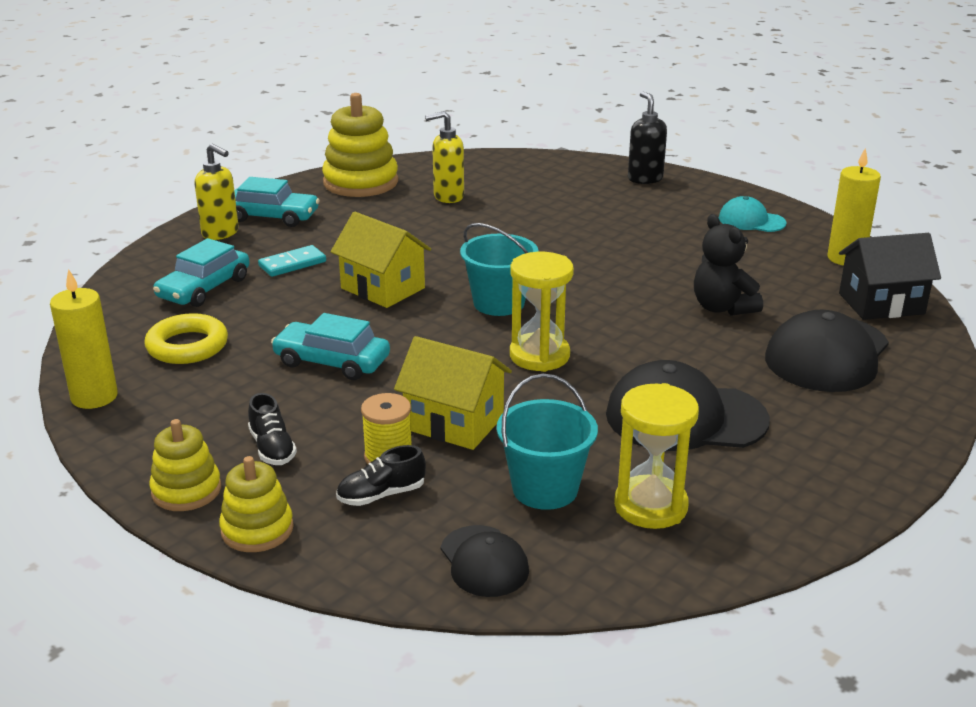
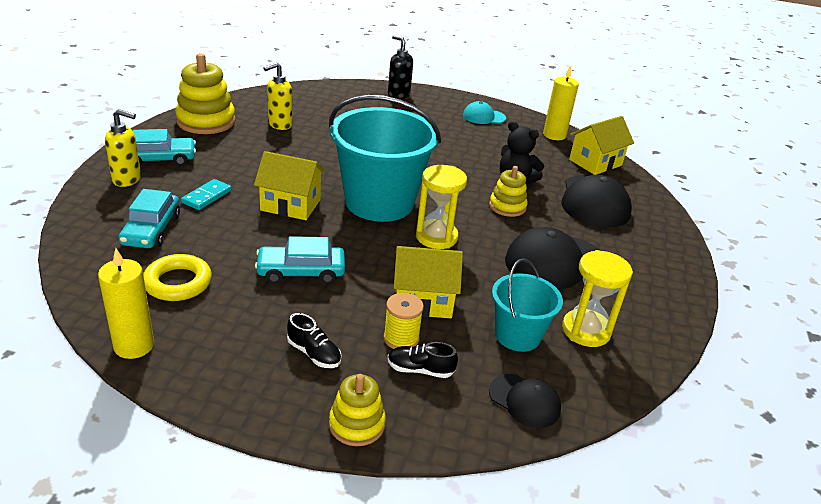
camera: 30 degrees left, 5 degrees up
yellow stacking toy [149,419,221,511] -> yellow stacking toy moved to [489,166,528,217]
black shoe [336,445,426,506] -> black shoe turned 60 degrees clockwise [388,342,458,378]
turquoise bucket [460,223,539,316] -> turquoise bucket [329,95,441,222], size x1.88
black house [839,233,941,320] -> yellow house [569,116,634,175]

